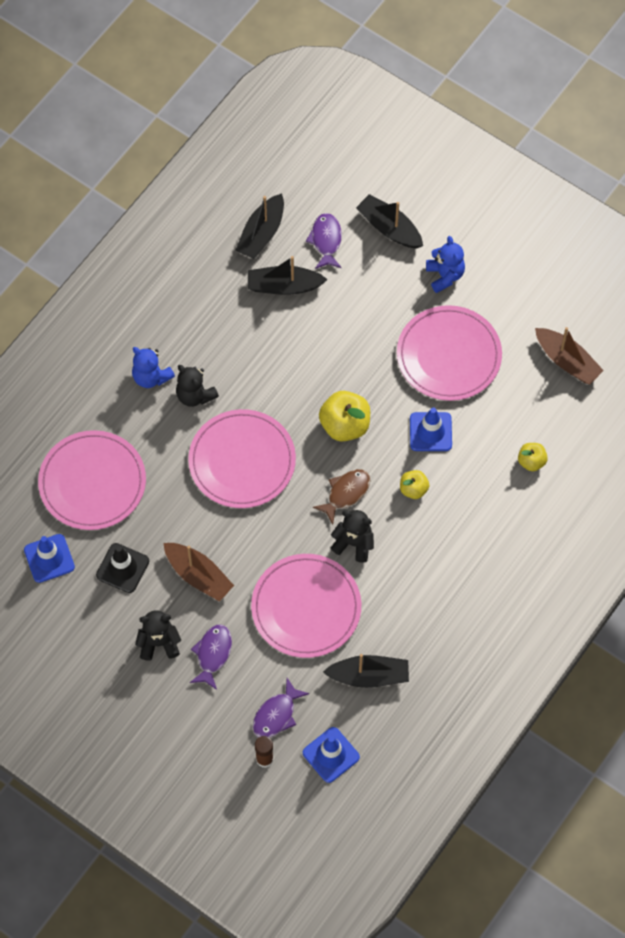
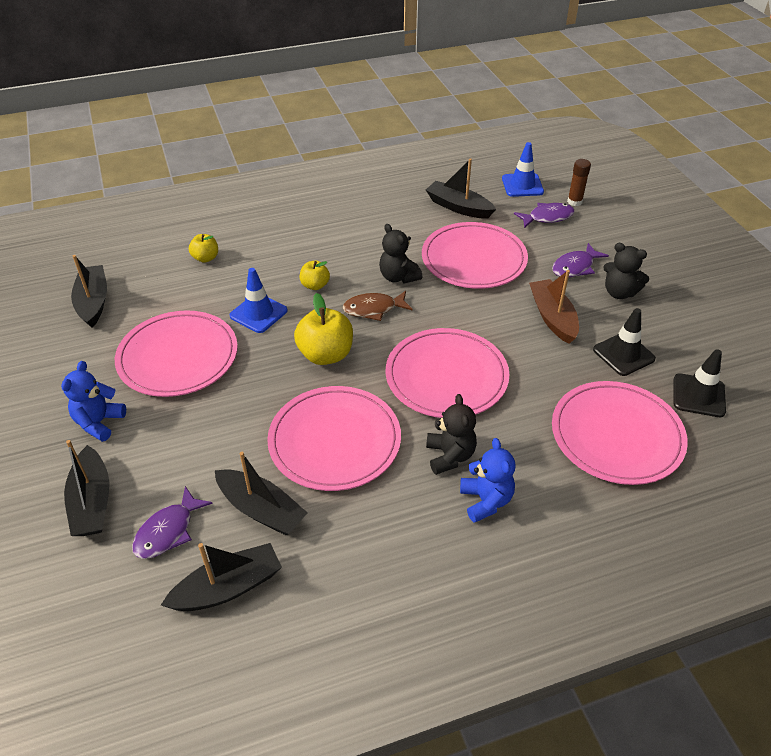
camera: 145 degrees left, 20 degrees down
blue traffic cone [24,534,75,583] -> black traffic cone [674,349,726,417]
brown boat [535,327,604,385] -> black boat [71,255,107,328]
none -> pink plate [267,386,401,491]

